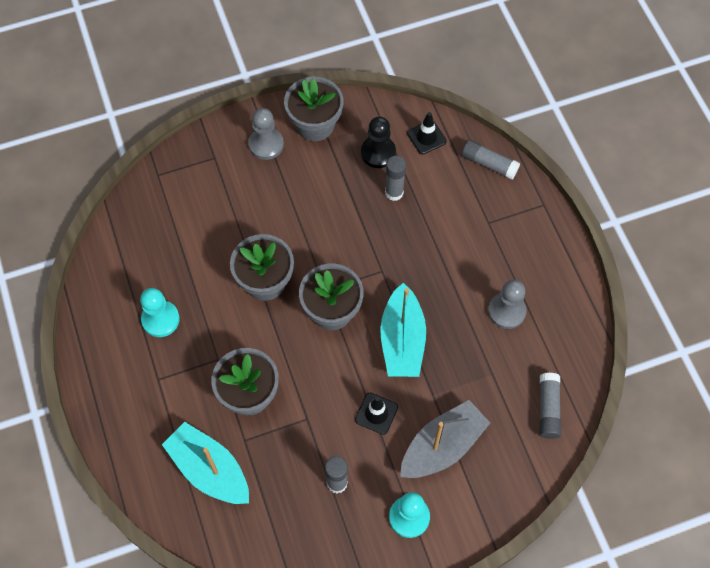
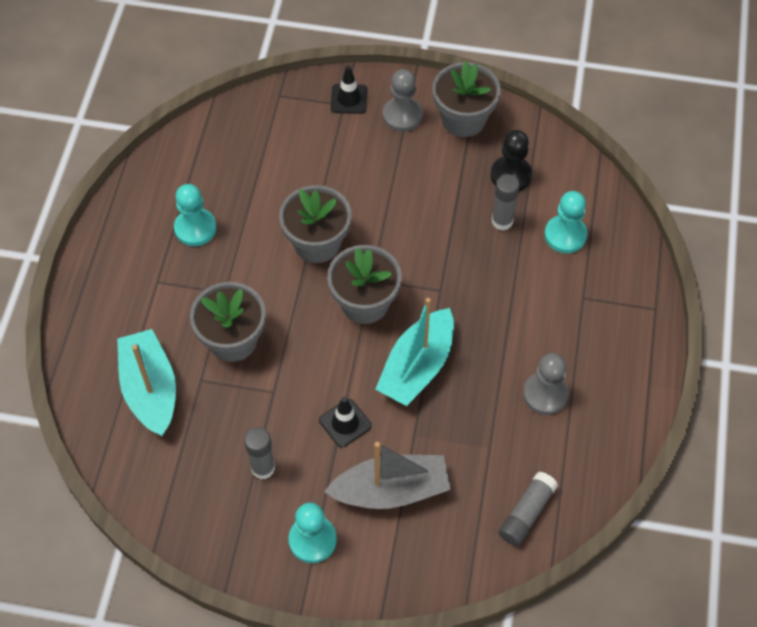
camera: 30 degrees right, 5 degrees down
black traffic cone [407,112,447,154] -> black traffic cone moved to [331,66,367,114]
grey glue stick [461,140,520,180] -> none
none -> turquoise pawn [544,191,587,253]

